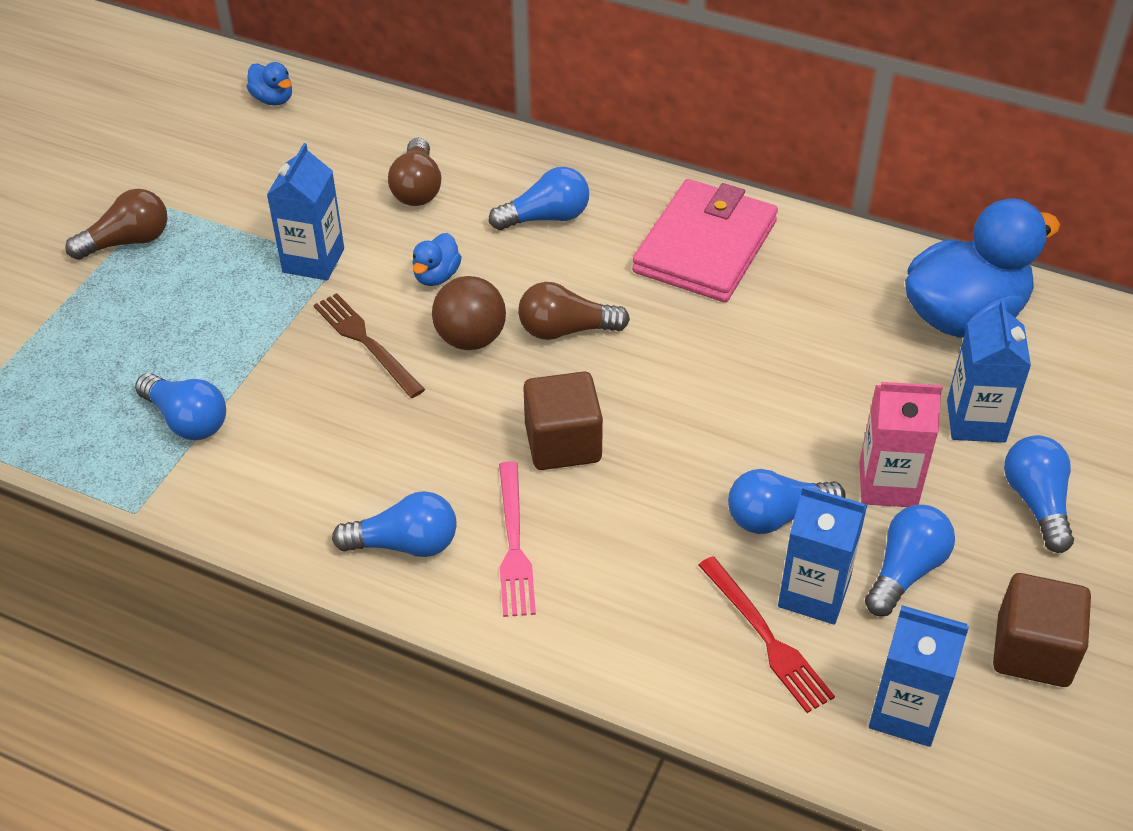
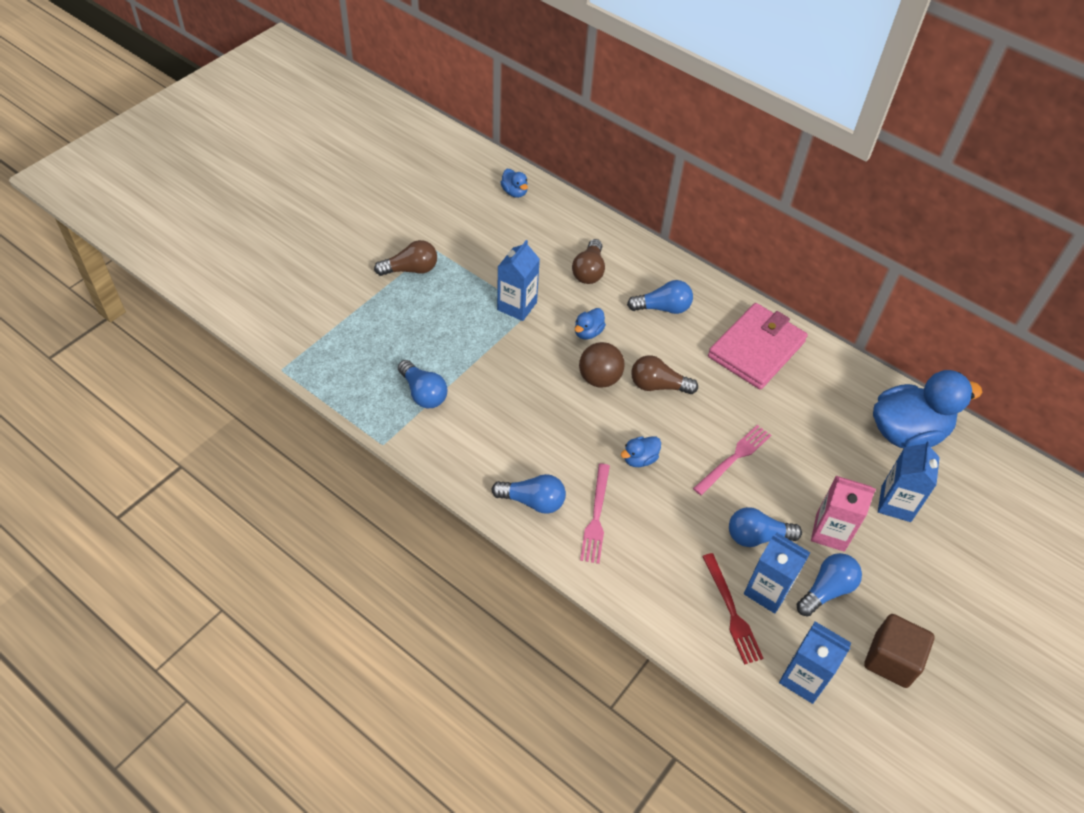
camera: 10 degrees right, 5 degrees up
brown fork [313,293,425,398] -> none
brown cube [523,372,603,470] -> blue duck [621,436,661,467]
blue light bulb [1004,435,1074,553] -> none
none -> pink fork [693,425,771,496]

